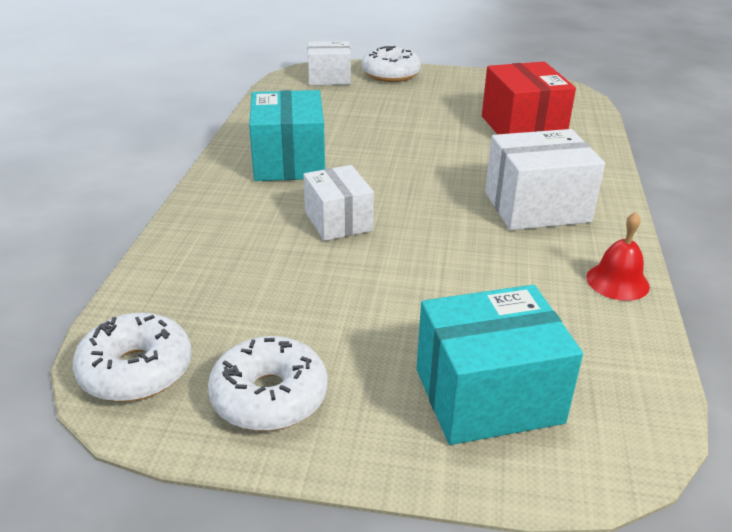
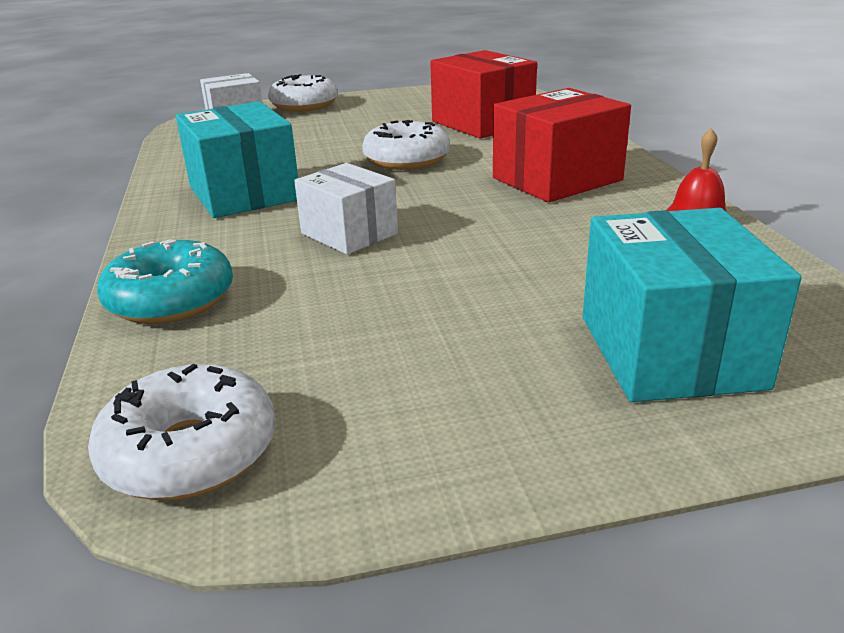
camera: 20 degrees left, 5 degrees down
white donut [208,336,327,431] -> white donut moved to [362,120,450,170]
turquoise box [416,285,583,445] -> turquoise box turned 60 degrees counterclockwise [583,208,802,402]
white box [485,129,605,230] -> red box [493,88,631,202]
none -> turquoise donut [97,239,233,324]

